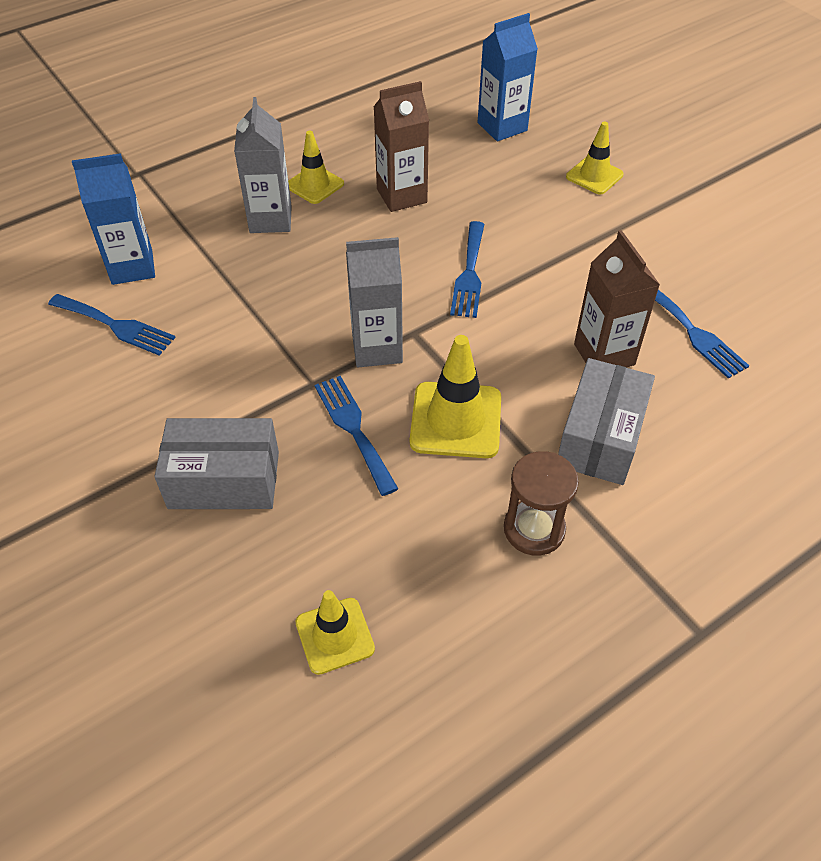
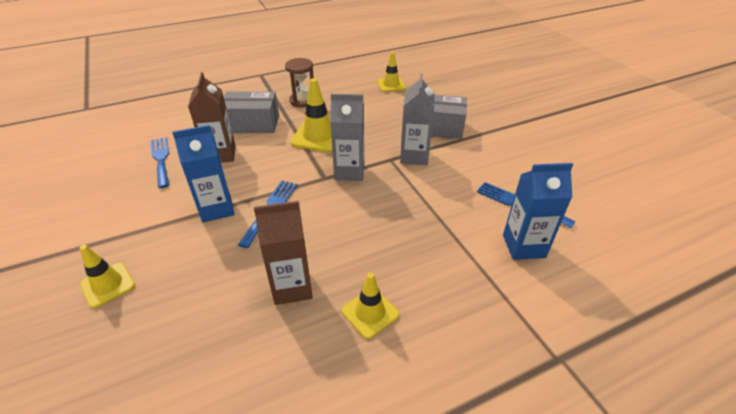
camera: 170 degrees left, 10 degrees down
grey carton [234,97,292,233] -> grey carton moved to [400,73,435,165]
blue fork [314,376,398,496] -> none
blue carton [478,13,538,141] -> blue carton moved to [172,125,234,223]
grey box [558,358,655,485] -> grey box turned 60 degrees clockwise [224,92,279,133]

